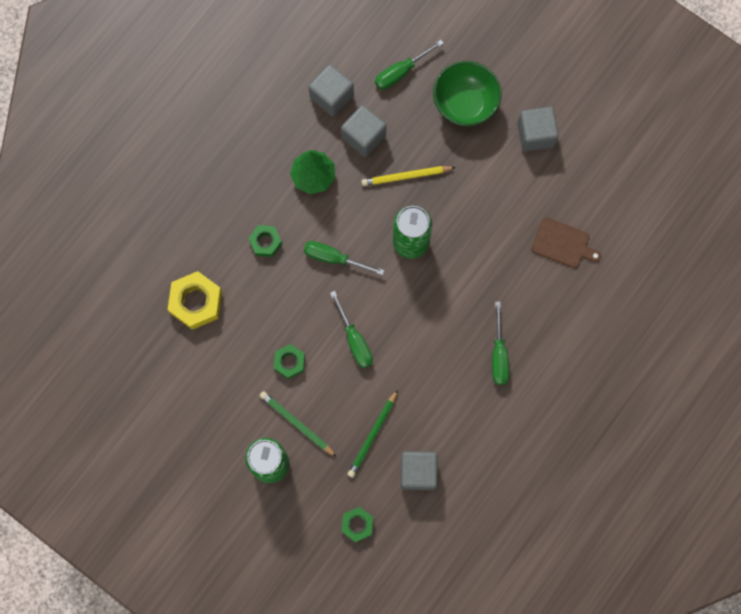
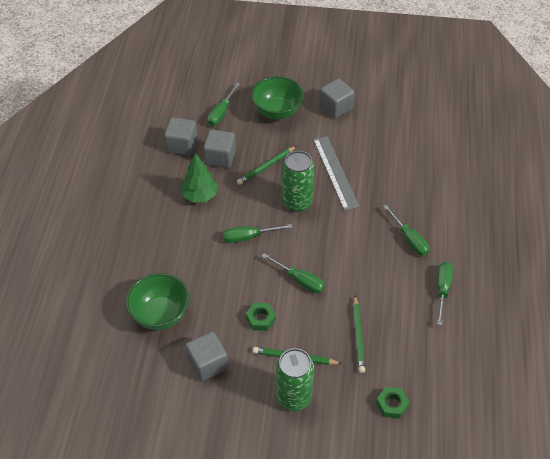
camera: 30 degrees left, 25 degrees down
yellow nut [168,271,222,330] -> green bowl [126,273,190,330]
green nut [248,225,282,257] -> none
yellow pencil [361,166,456,186] -> green pencil [237,146,297,185]
grey cube [401,451,438,490] -> grey cube moved to [186,331,228,381]
brown cutting board [531,217,601,268] -> none
none -> grey ruler [313,136,359,211]
none -> green screwdriver [437,262,453,325]

